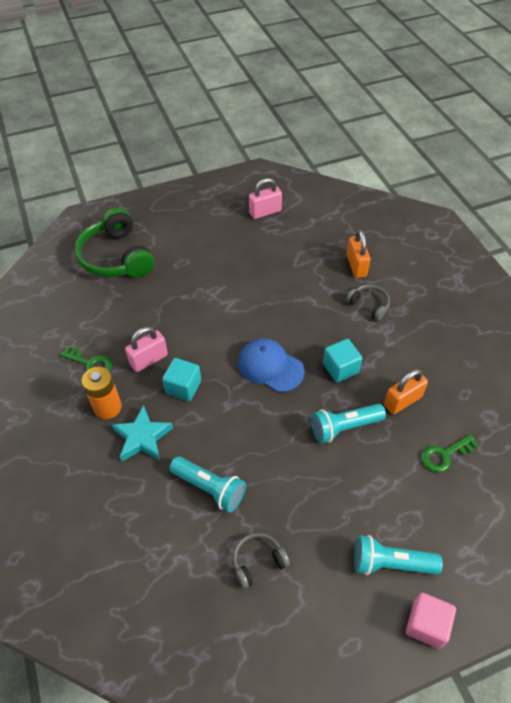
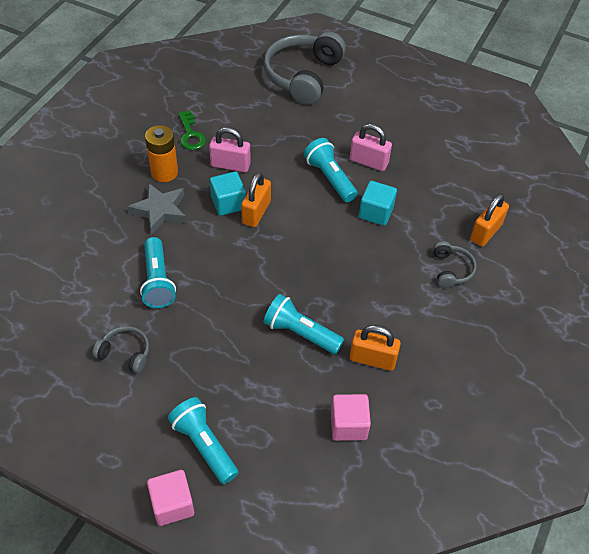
camera: 45 degrees right, 0 degrees up
green headphones [74,208,154,278] -> grey headphones [264,31,346,105]
turquoise star [112,405,173,461] -> grey star [127,183,186,235]
blue cap [238,338,305,392] -> none
pink padlock [249,178,282,219] -> pink padlock moved to [350,124,392,171]
turquoise cube [323,339,362,382] -> turquoise cube moved to [359,181,397,226]
green key [421,434,479,472] -> pink cube [331,394,371,441]
none -> orange padlock [241,172,271,227]
none -> turquoise flashlight [304,138,358,202]

